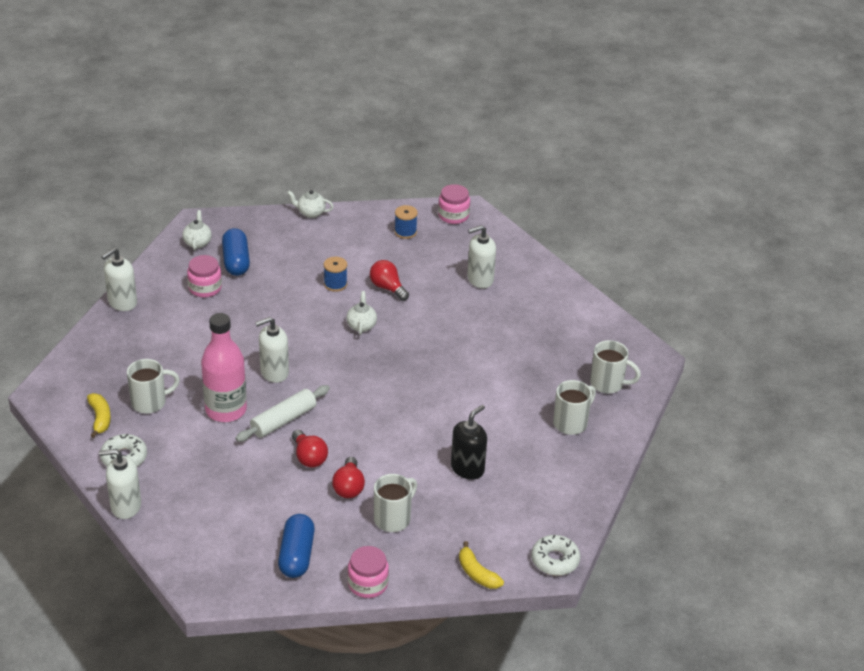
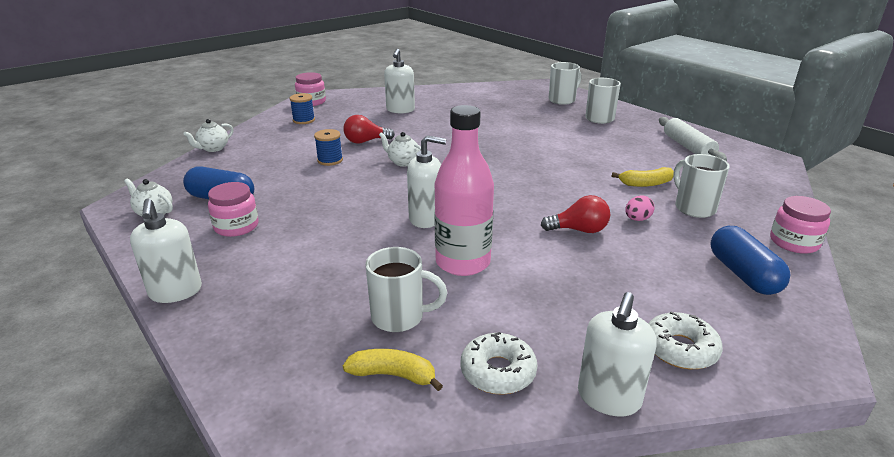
camera: 60 degrees left, 10 degrees down
white mug [127,359,180,413] -> white mug turned 90 degrees clockwise [365,247,447,332]
white rolling pin [235,385,330,442] -> white rolling pin moved to [659,117,727,161]
white soap dispenser [255,317,289,383] -> white soap dispenser turned 90 degrees counterclockwise [407,135,446,228]
blue capsule [278,514,315,578] -> blue capsule turned 45 degrees clockwise [711,226,790,295]
red light bulb [332,457,365,498] -> pink egg [625,195,655,221]
black soap dispenser [451,405,487,480] -> none
yellow banana [459,541,504,589] -> yellow banana moved to [612,167,674,187]
white donut [531,535,580,576] -> white donut moved to [648,312,723,369]

